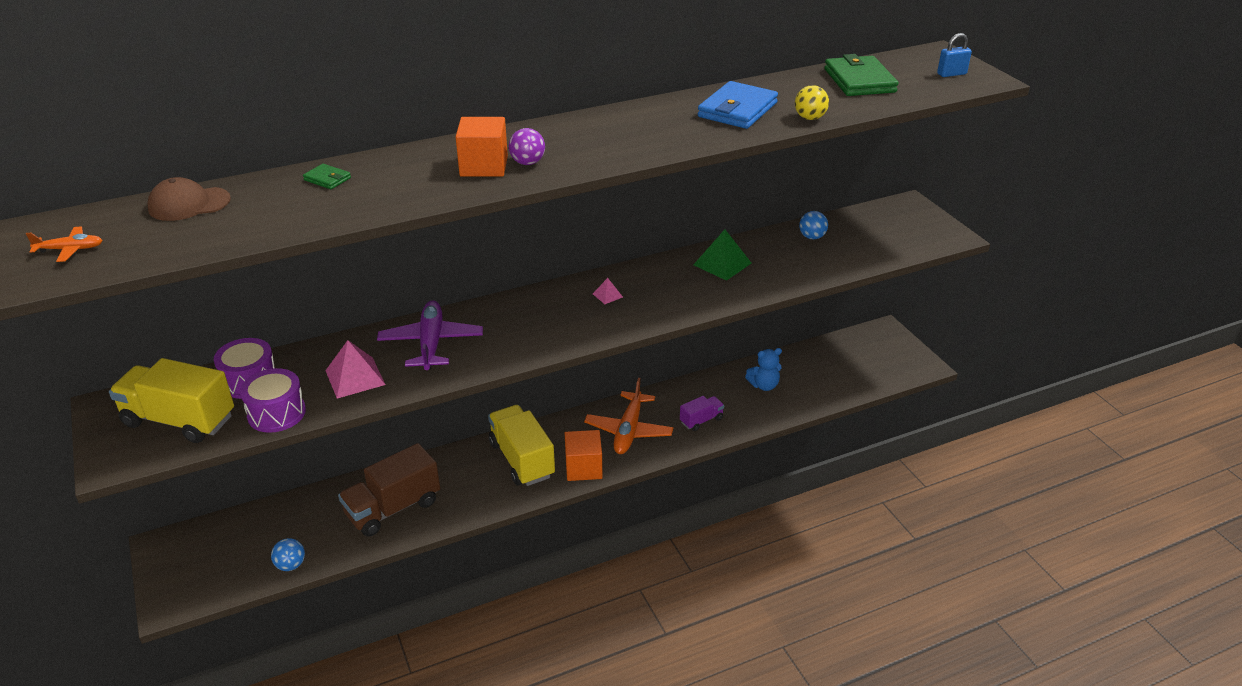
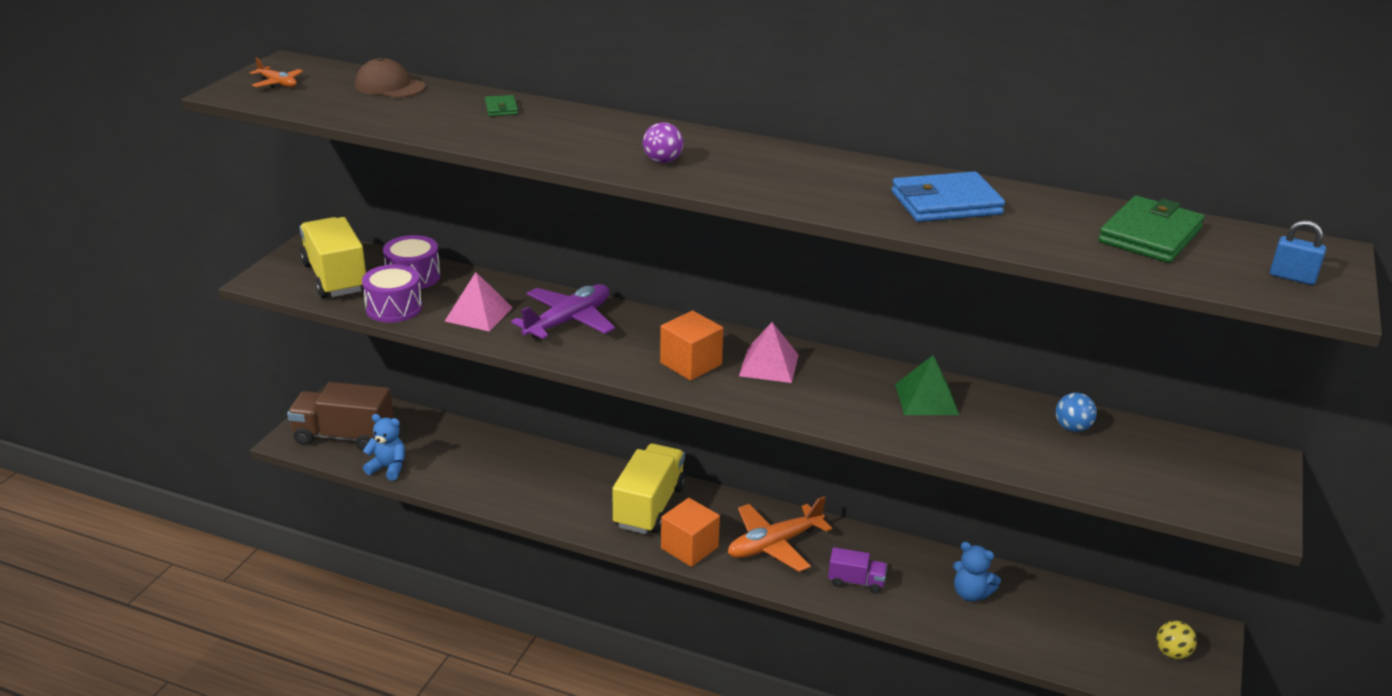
camera: 45 degrees right, 5 degrees down
blue ball [271,538,305,571] -> blue teddy bear [363,414,405,481]
brown truck [338,443,440,537] -> brown truck moved to [287,382,394,451]
orange cube [456,117,508,177] -> orange cube moved to [660,310,724,381]
pink pyramid [593,278,623,304] -> pink pyramid [739,322,799,383], size x1.97
yellow ball [795,85,829,120] -> yellow ball moved to [1157,621,1197,659]

